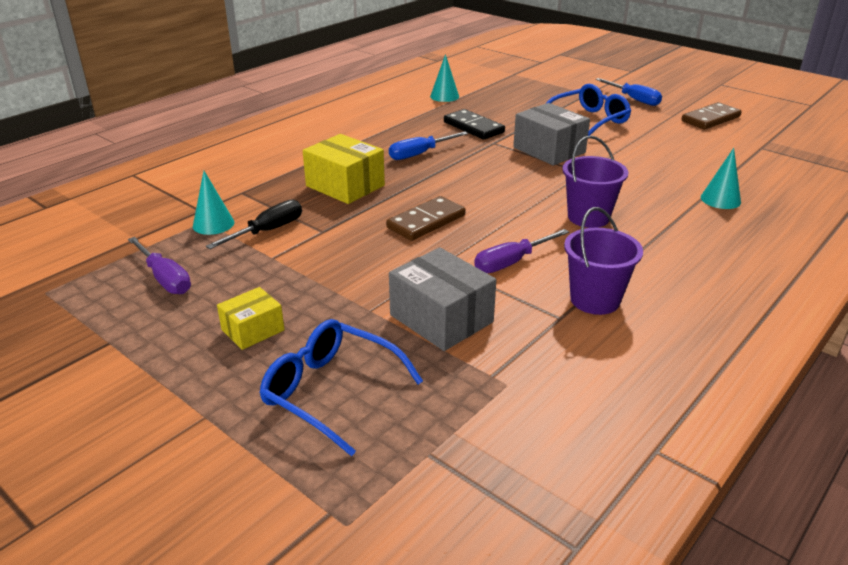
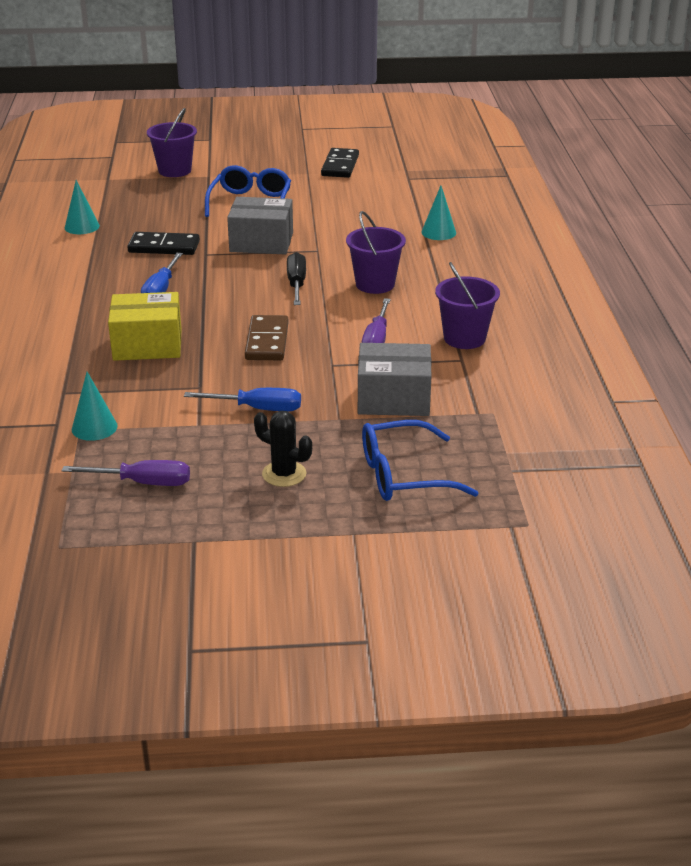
camera: 45 degrees left, 0 degrees up
black screwdriver [206,199,302,249] -> black screwdriver moved to [287,252,306,305]
yellow box [217,287,285,350] -> black cactus [254,411,312,487]
blue screwdriver [595,78,662,106] -> blue screwdriver moved to [184,388,301,411]
brown domino [681,102,742,129] -> black domino [321,148,359,178]
none -> purple bucket [147,108,197,177]

